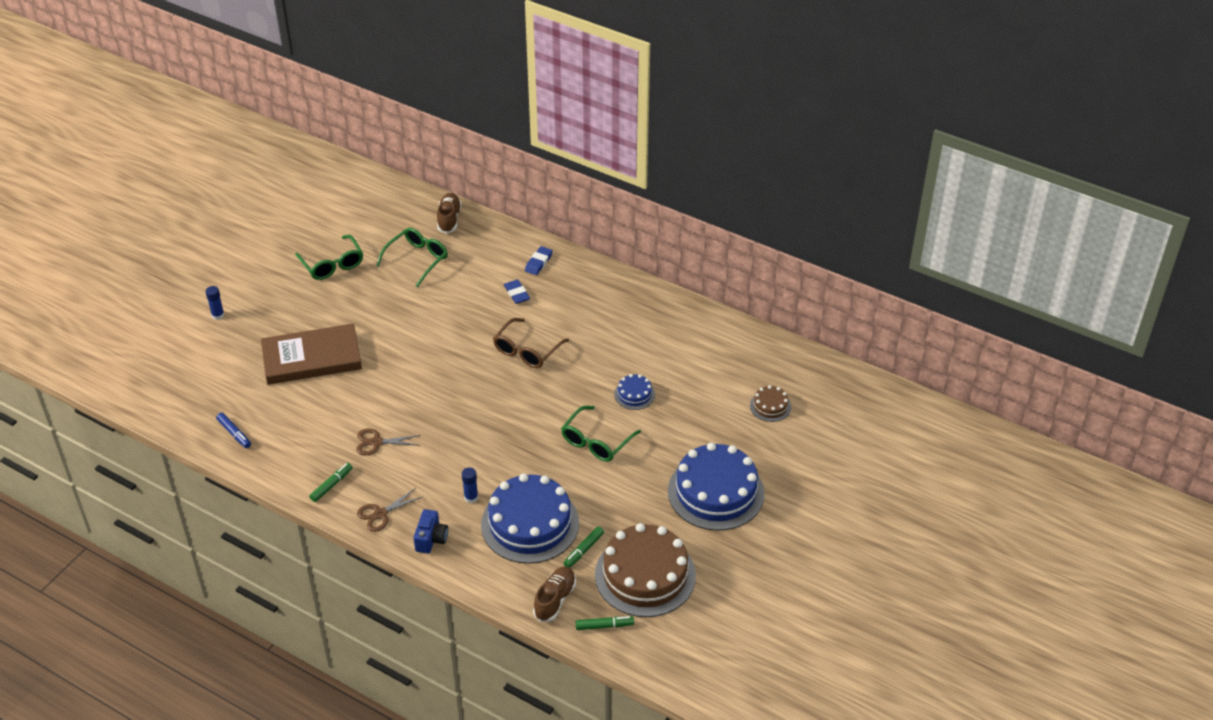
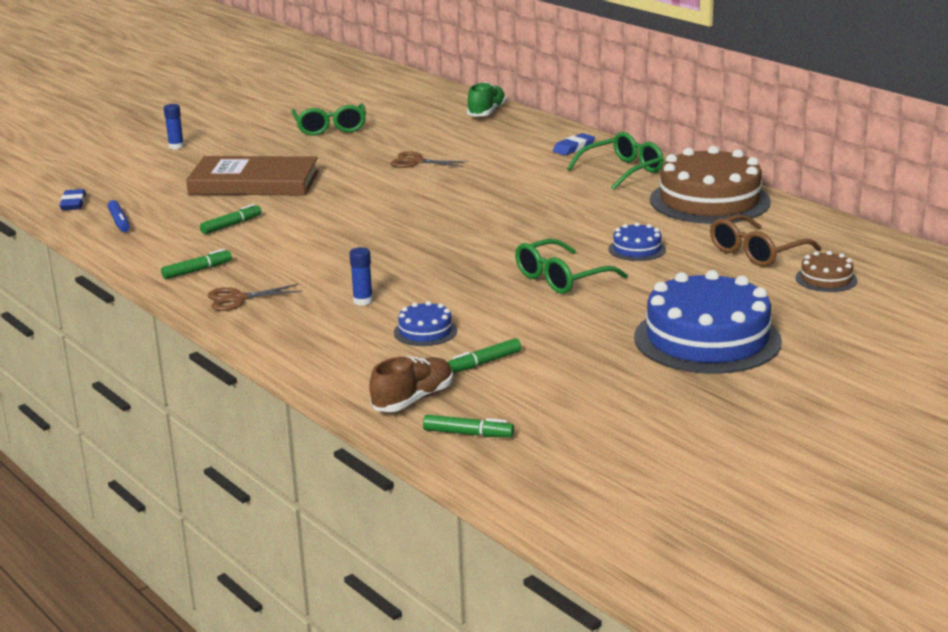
camera: 20 degrees right, 20 degrees down
brown scissors [356,429,420,455] -> brown scissors moved to [390,151,468,168]
green glasses [376,228,448,287] -> green glasses moved to [567,132,664,190]
blue camera [414,509,448,554] -> none
brown shoe [437,193,462,234] -> green shoe [467,82,506,117]
blue cake [481,473,579,564] -> blue cake [394,301,457,346], size x0.45
brown glasses [493,318,569,368] -> brown glasses moved to [710,214,821,267]
blue eraser [504,279,530,304] -> blue eraser moved to [60,189,86,210]
brown cake [595,523,696,617] -> brown cake moved to [650,146,771,224]
none -> green marker [200,204,261,234]

